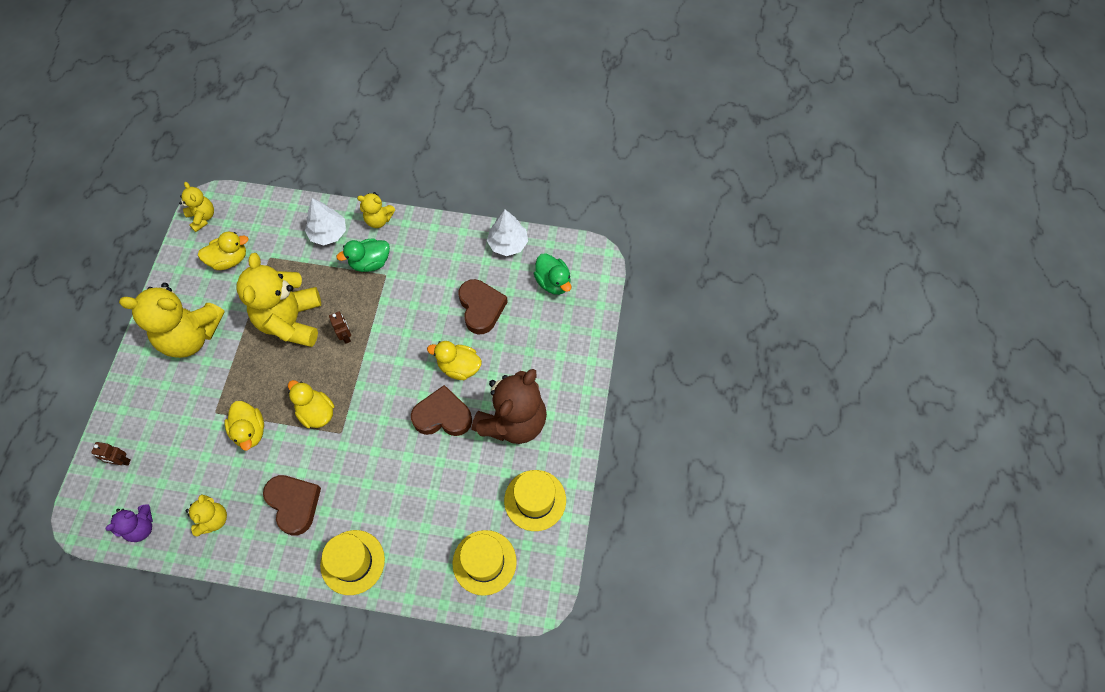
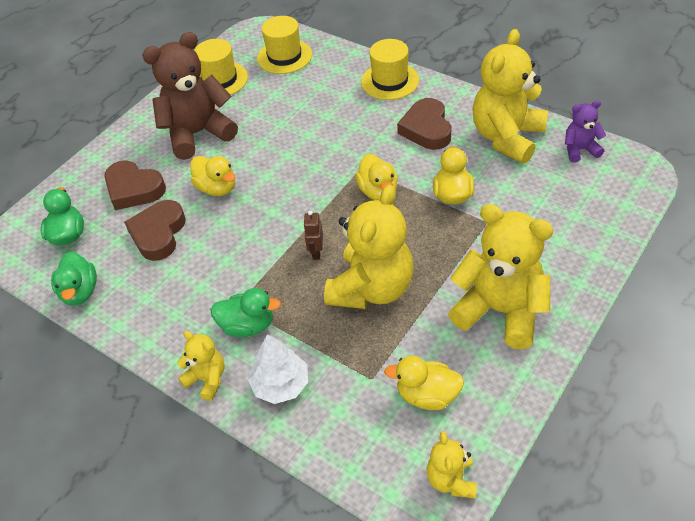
camera: 150 degrees left, 15 degrees down
brown robot [91,442,131,466] -> none
yellow teddy bear [186,495,227,537] -> yellow teddy bear [473,29,548,164], size x2.01
brown heart [411,385,472,436] -> brown heart moved to [104,160,166,210]
white tree [487,209,528,256] -> green duck [51,251,97,306]

